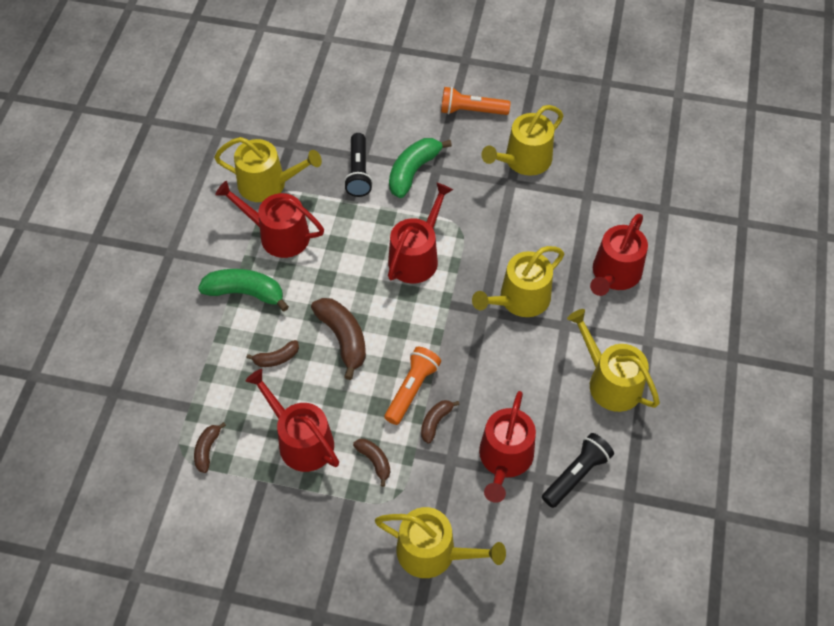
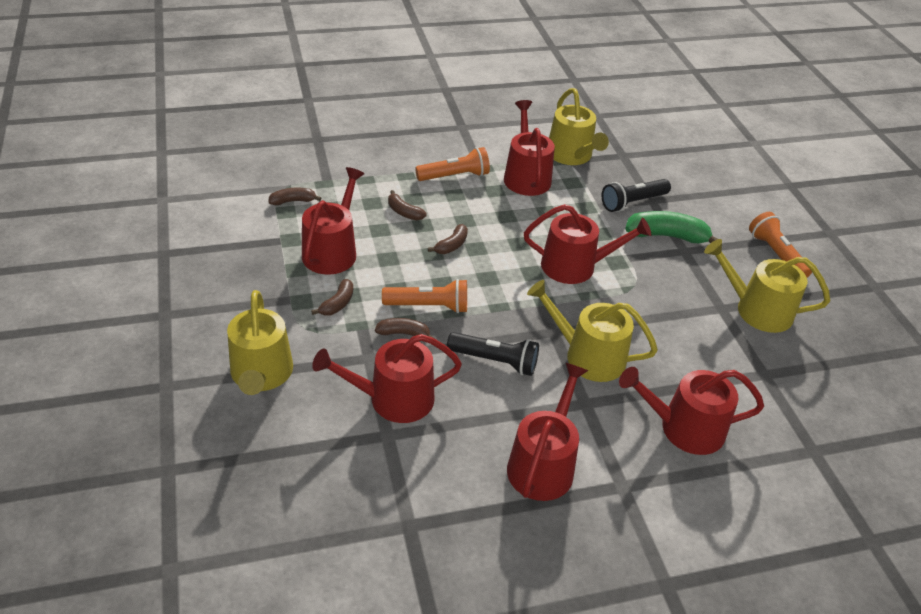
camera: 60 degrees right, 15 degrees down
green banana [198,269,289,312] -> orange flashlight [415,147,490,181]
brown banana [311,298,366,380] -> brown banana [428,224,468,254], size x0.55
black flashlight [542,433,614,508] -> black flashlight moved to [447,332,539,376]
yellow watering can [567,309,660,412] -> red watering can [507,363,588,501]

